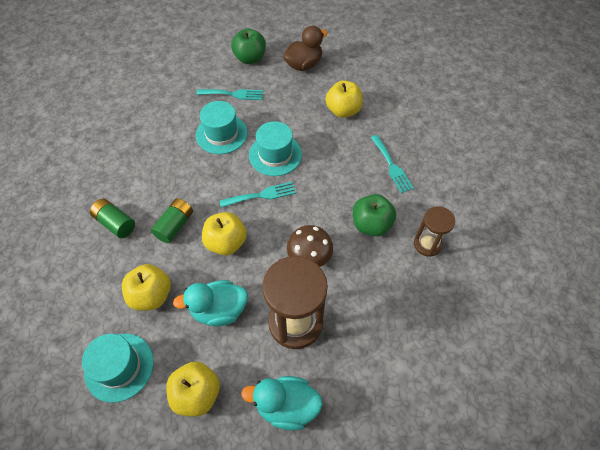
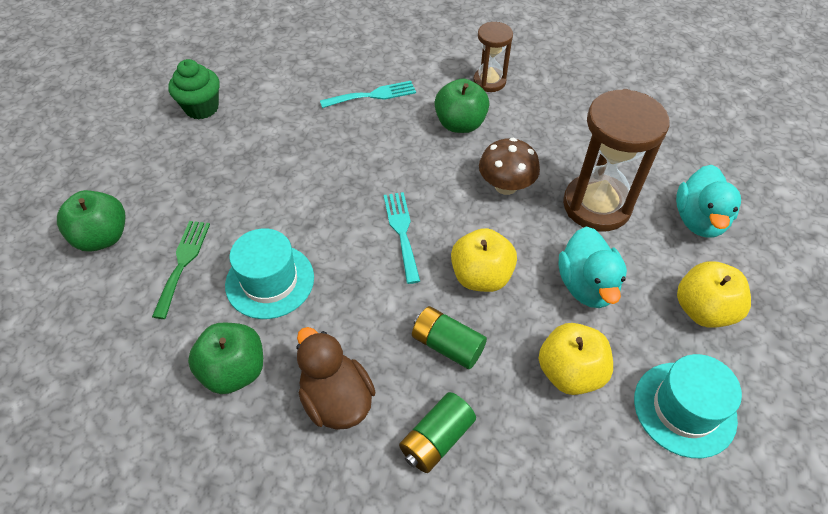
camera: 85 degrees left, 5 degrees down
turquoise fork [196,89,263,100] -> green fork [152,221,210,319]
turquoise hat [249,121,302,176] -> none
brown duck [283,26,327,71] -> brown duck moved to [296,327,375,430]
yellow apple [325,80,363,118] -> none
none -> green cupcake [168,59,220,120]
none -> green apple [188,323,263,394]

